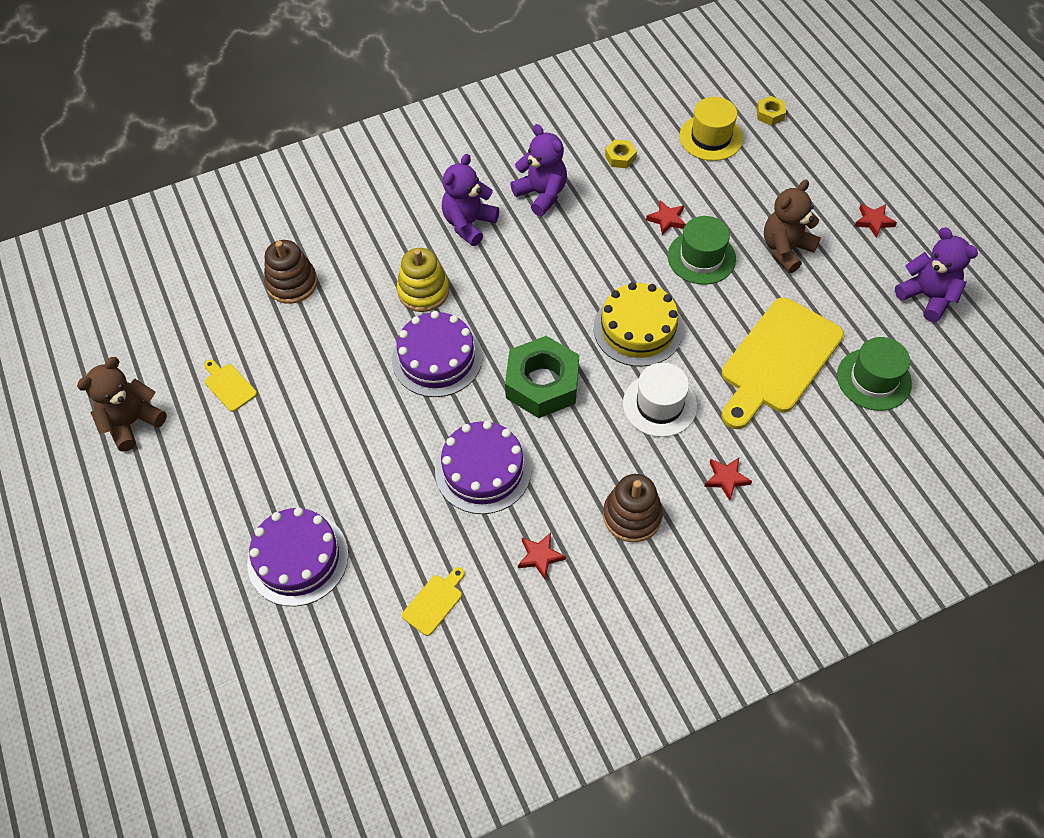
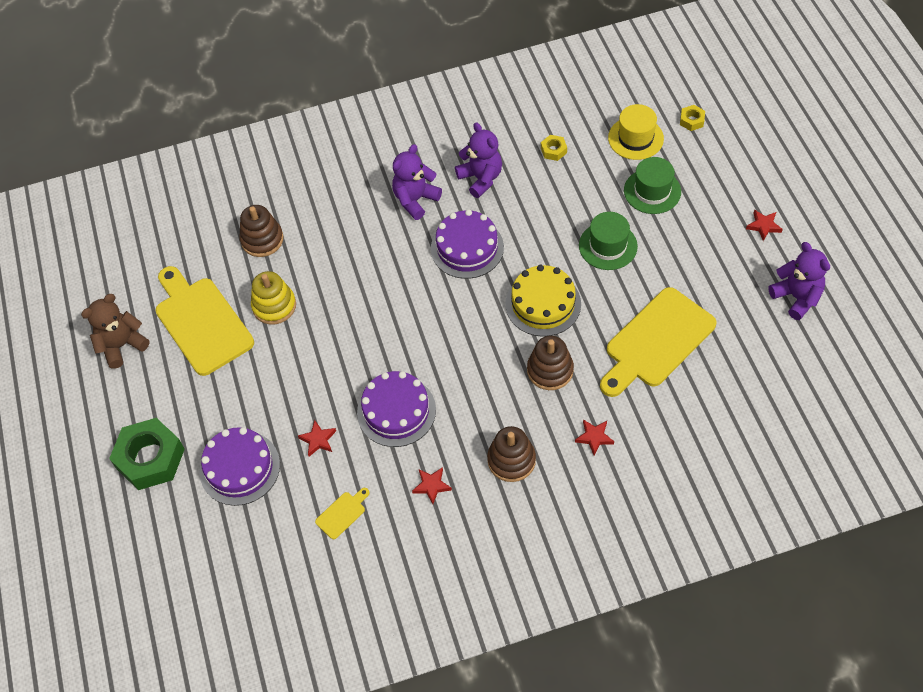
camera: 10 degrees right, 0 degrees up
yellow cutting board [204,359,257,412] -> yellow cutting board [155,266,254,376], size x2.43
purple cake [392,311,483,397] -> purple cake moved to [431,209,504,279]
yellow stacking toy [397,248,449,312] -> yellow stacking toy moved to [251,271,296,325]
green nut [505,336,579,418] -> green nut moved to [109,418,185,490]
white hat [623,363,697,437] -> brown stacking toy [527,336,574,390]
red star [646,200,686,235] -> red star moved to [298,420,336,457]
brown teddy bear [764,179,821,273] -> none
green hat [837,337,912,411] -> green hat moved to [624,157,681,214]

